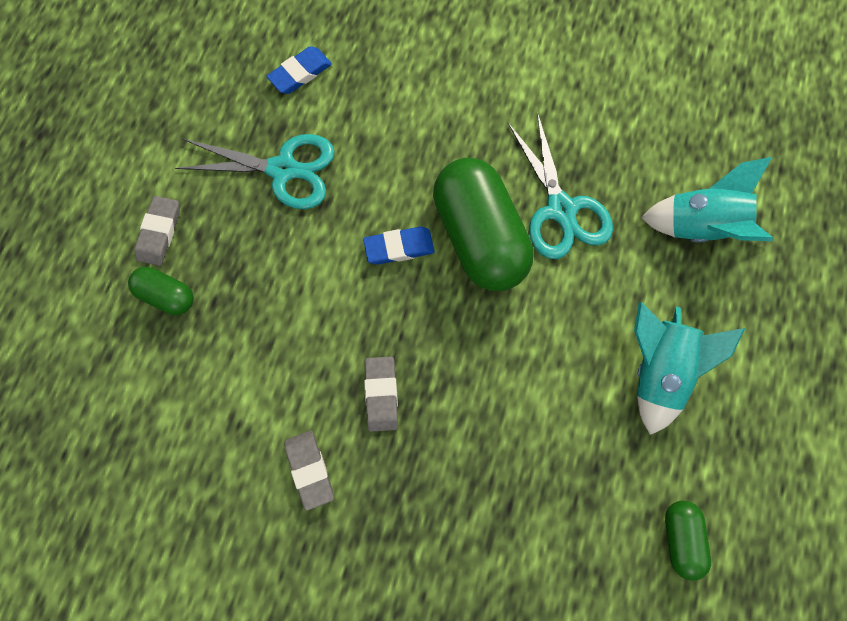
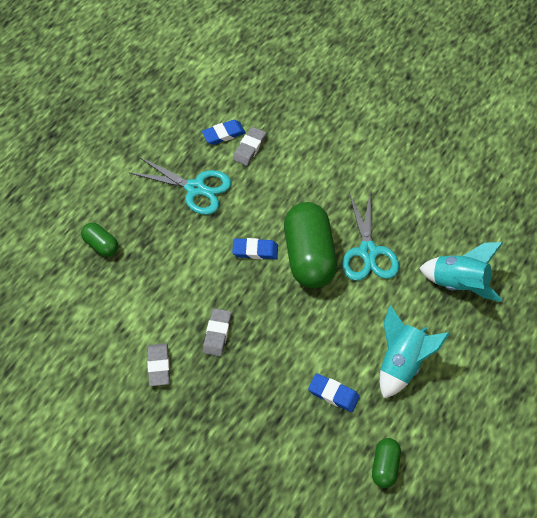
camera: 15 degrees right, 15 degrees down
grey eraser [134,196,180,266] -> grey eraser moved to [233,127,266,166]
none -> blue eraser [308,373,360,412]

